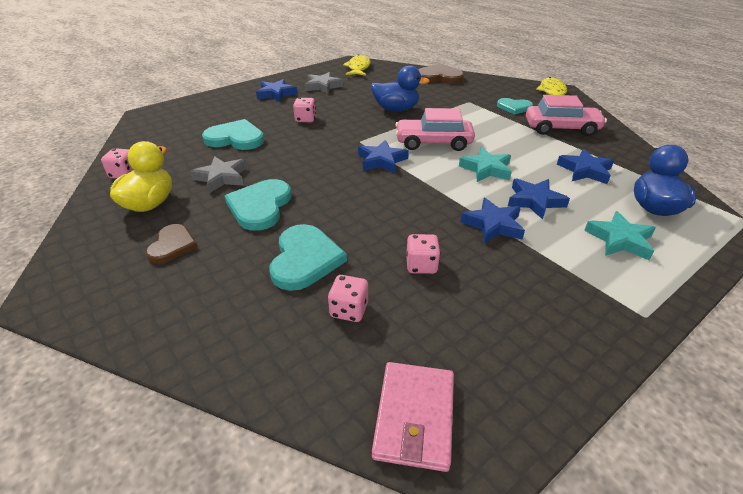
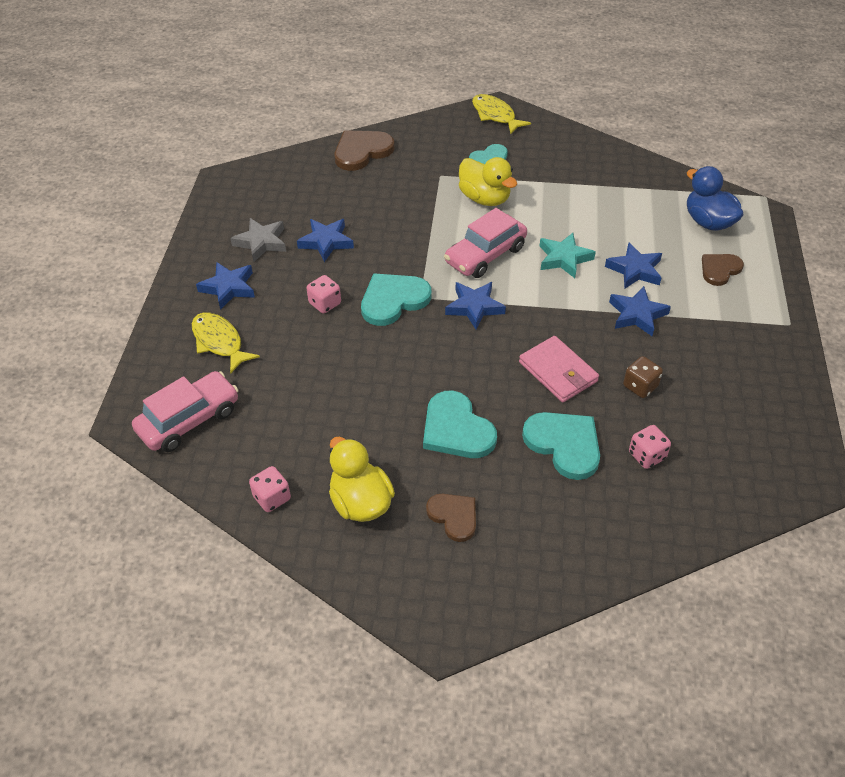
camera: 45 degrees left, 10 degrees up
grey star [190,156,247,193] -> none
turquoise heart [202,119,264,150] -> turquoise heart moved to [361,273,432,326]
yellow fish [343,54,370,76] -> yellow fish moved to [192,312,260,374]
blue duck [371,65,430,111] -> none
pink wallet [372,362,454,472] -> pink wallet moved to [519,336,599,403]
pink dice [406,234,441,274] -> brown dice [623,356,663,398]
pink car [526,95,607,136] -> pink car moved to [132,371,239,452]
blue star [557,149,614,184] -> blue star moved to [297,219,354,262]
turquoise star [584,211,656,260] -> brown heart [702,254,744,286]
none -> yellow duck [459,157,517,206]

